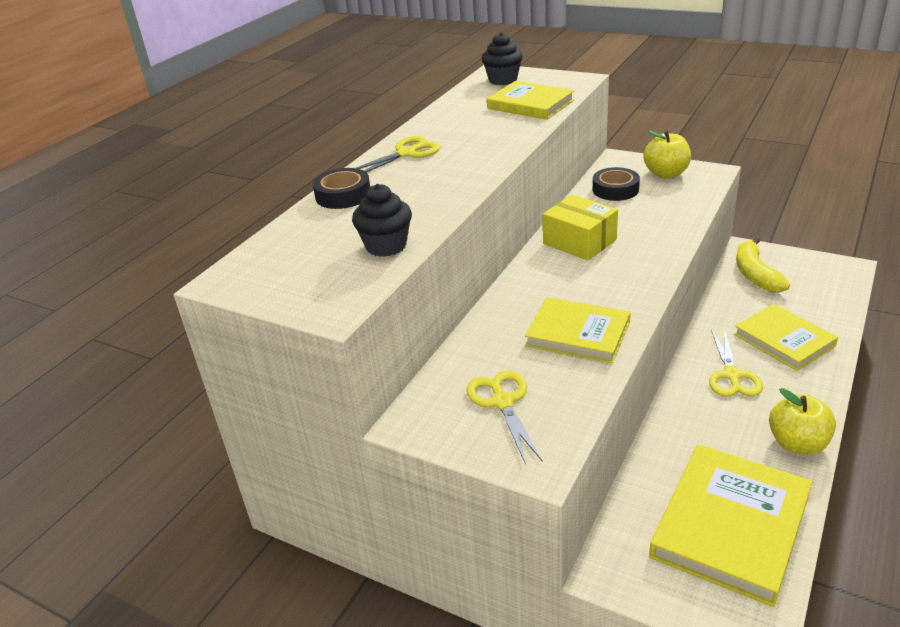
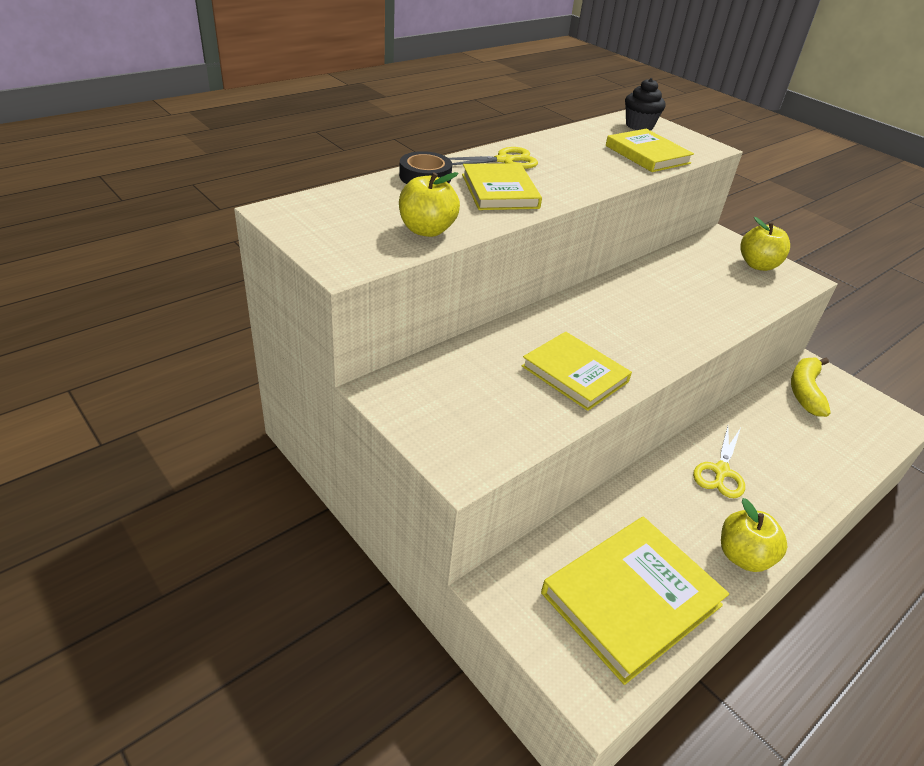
camera: 15 degrees right, 5 degrees up
black cupcake [352,184,412,257] -> yellow apple [399,172,460,237]
yellow scissors [466,371,542,464] -> none
yellow box [543,195,618,260] -> none
black tape [593,167,640,201] -> none
yellow book [734,304,838,371] -> yellow book moved to [462,163,542,210]

